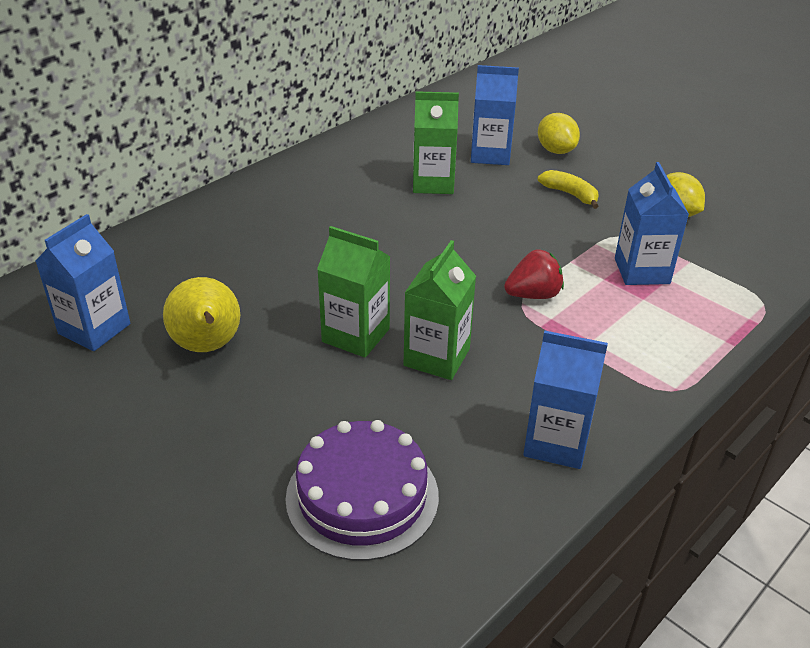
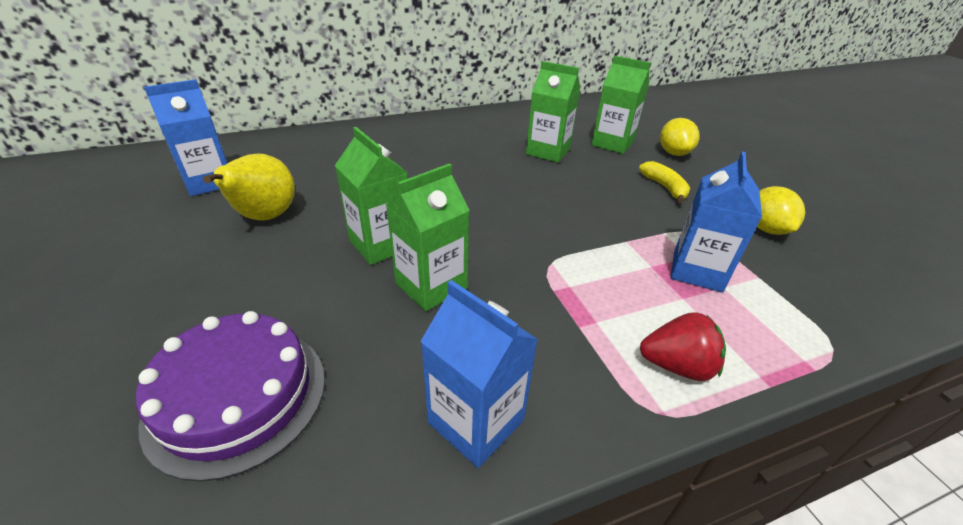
camera: 25 degrees right, 0 degrees up
blue carton [471,65,519,165] -> green carton [591,56,651,154]
red strawberry [504,249,564,299] -> red strawberry moved to [640,312,726,381]

